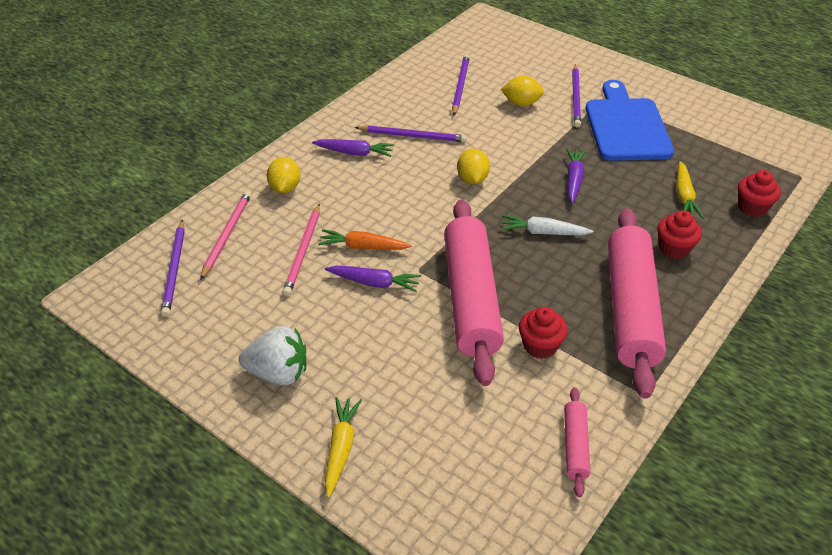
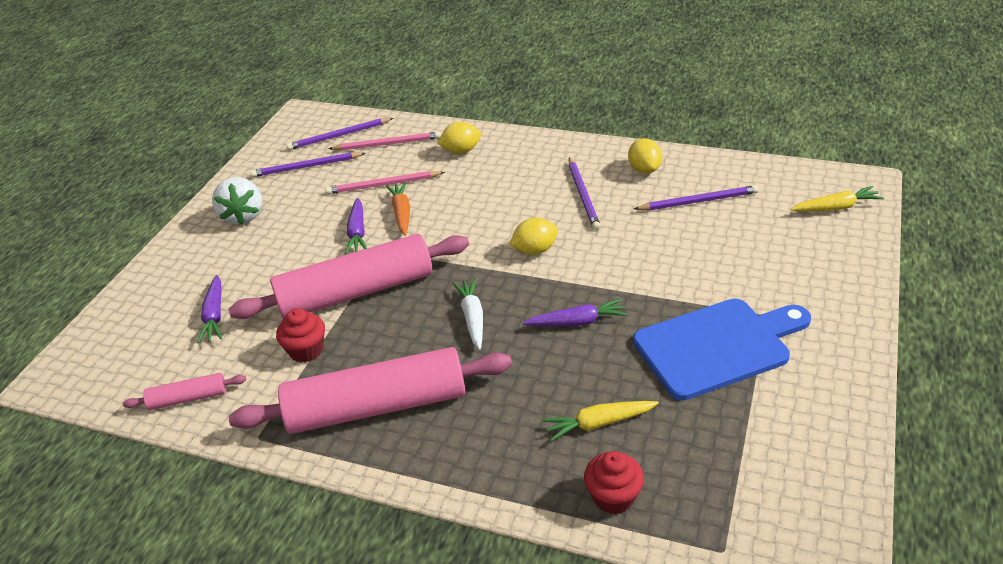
camera: 75 degrees right, 5 degrees down
purple carrot [312,139,394,157] -> purple carrot moved to [197,275,222,343]
yellow carrot [325,397,362,498] -> yellow carrot moved to [791,186,884,211]
yellow lemon [501,76,544,106] -> yellow lemon moved to [628,138,662,174]
purple pencil [572,65,581,127] -> purple pencil moved to [250,152,366,177]
red cupcake [657,210,702,259] -> none

